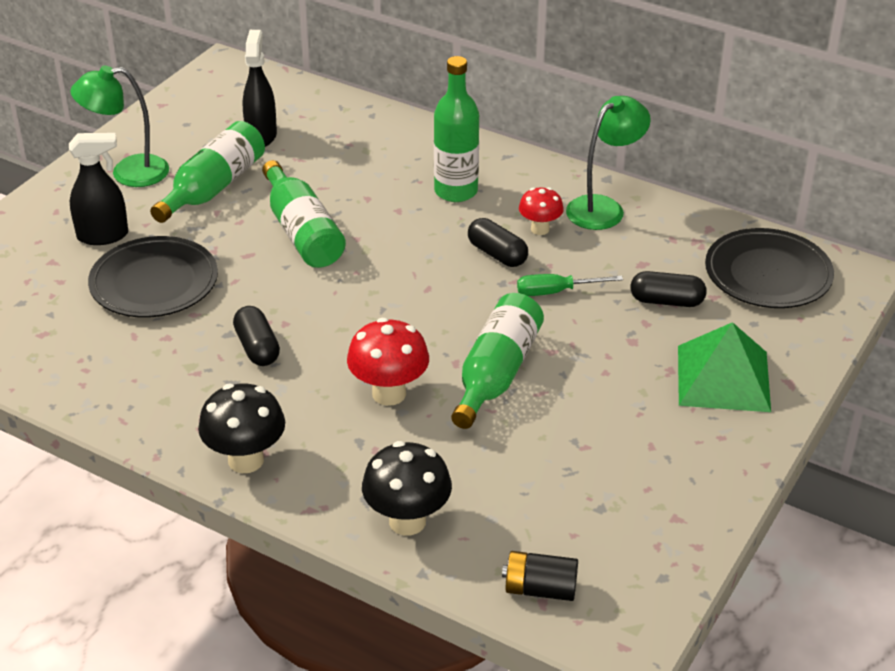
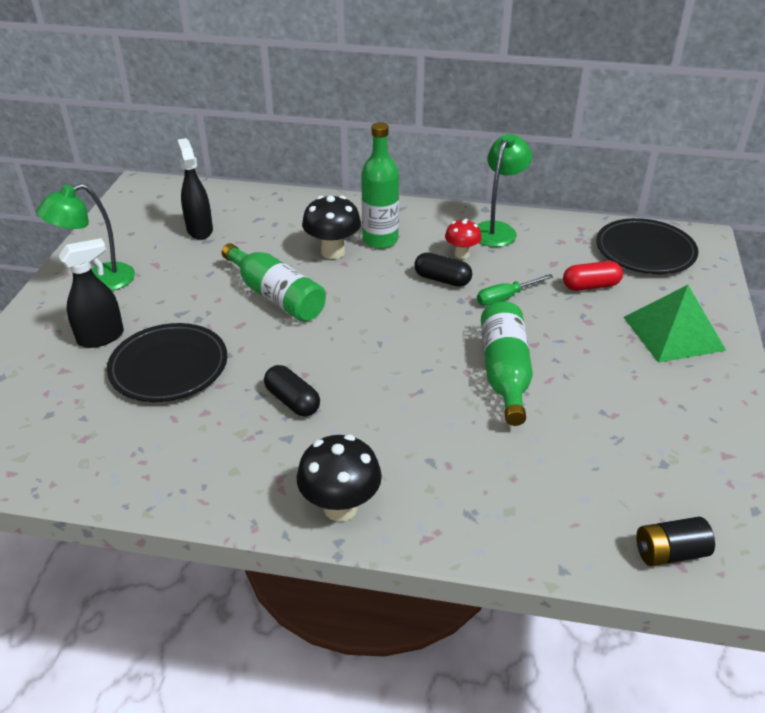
camera: 20 degrees left, 0 degrees up
green bottle [150,121,265,223] -> none
red mushroom [347,318,429,406] -> none
black mushroom [362,441,452,536] -> black mushroom moved to [302,196,361,259]
black capsule [630,271,707,307] -> red capsule [563,261,623,291]

